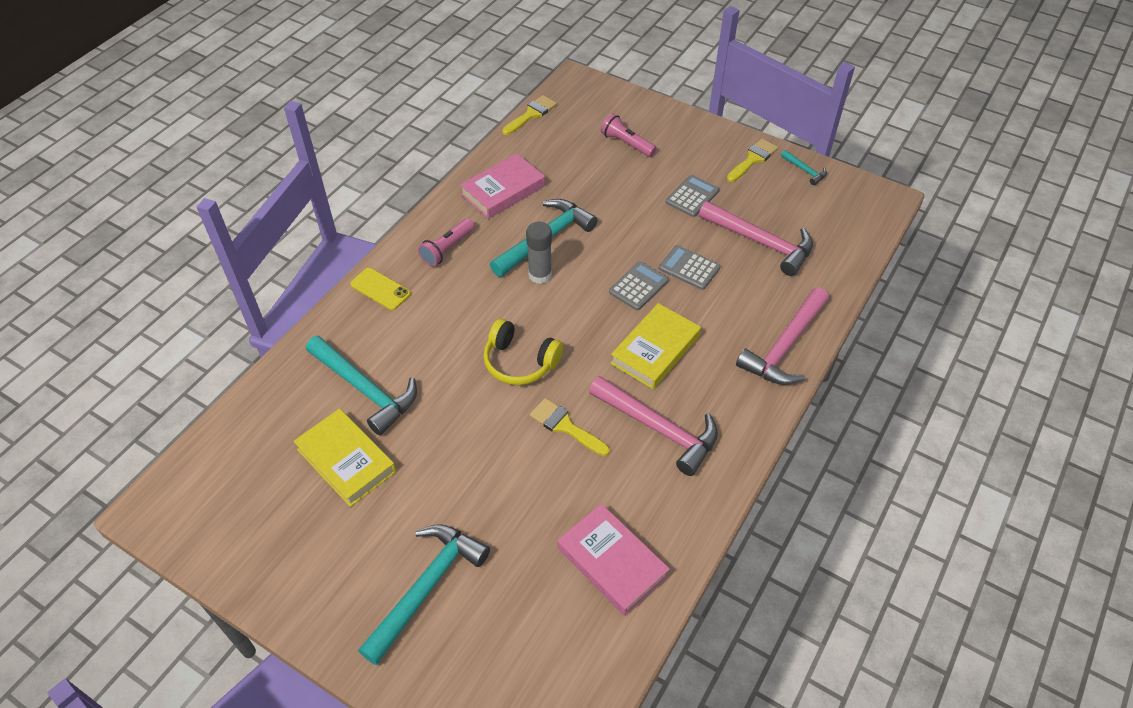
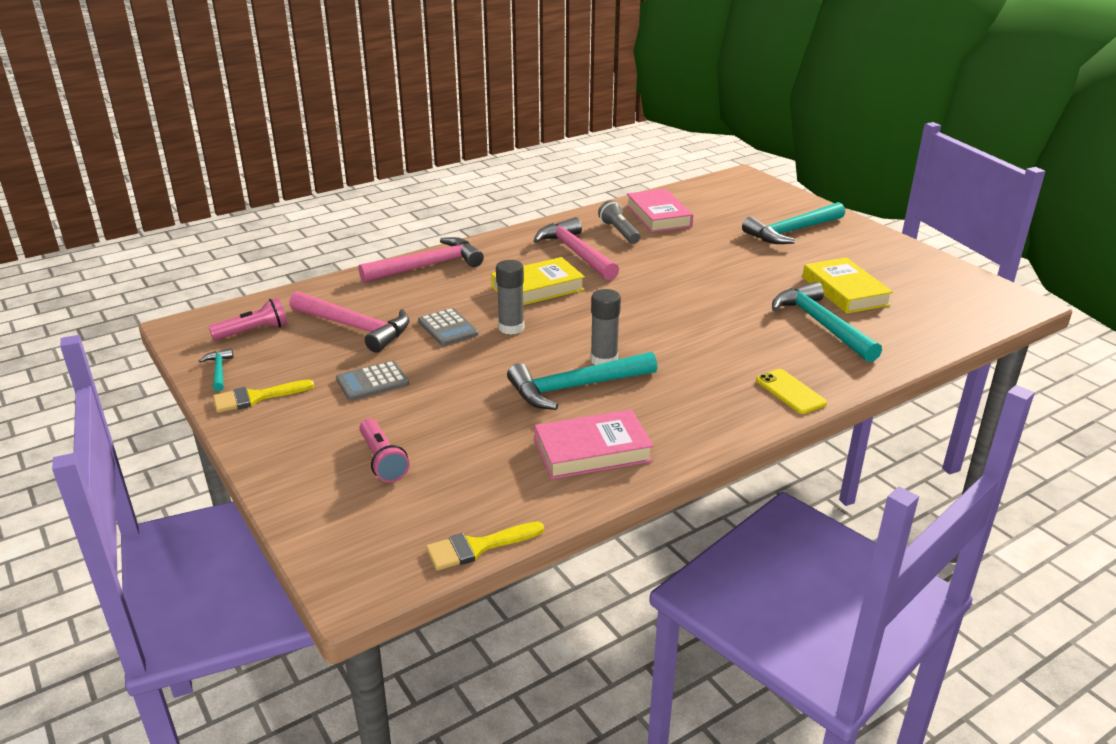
camera: 155 degrees left, 20 degrees down
pink flashlight [418,218,475,267] -> pink flashlight moved to [209,298,287,340]
yellow headphones [483,318,563,385] -> none
yellow brush [530,398,610,456] -> none
grey calculator [609,261,669,310] -> grey glue stick [496,260,524,335]
pink hammer [699,201,813,276] -> pink hammer turned 150 degrees clockwise [289,291,409,353]
none -> grey flashlight [598,200,640,244]

